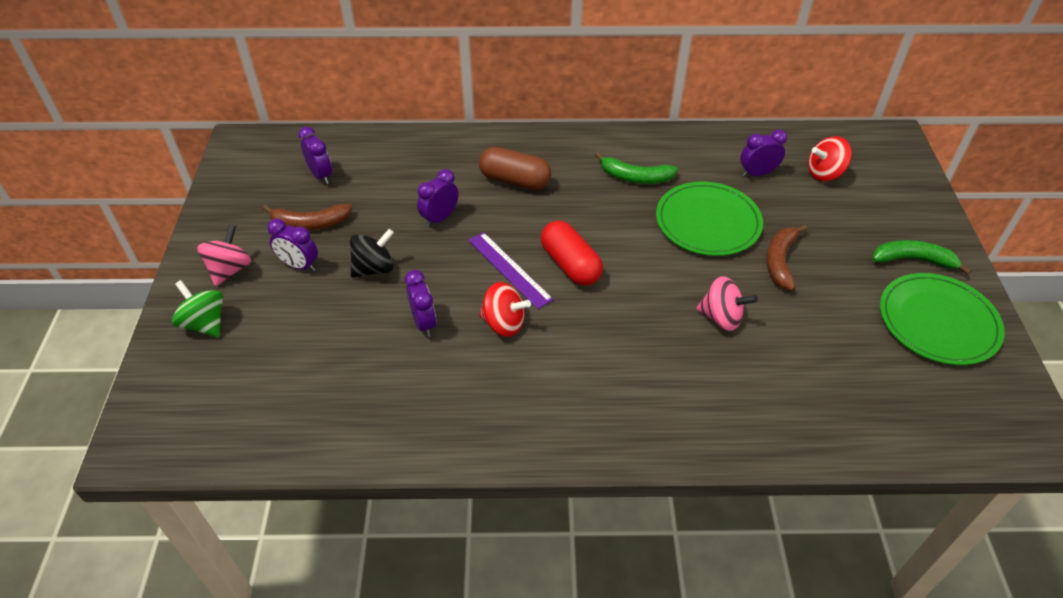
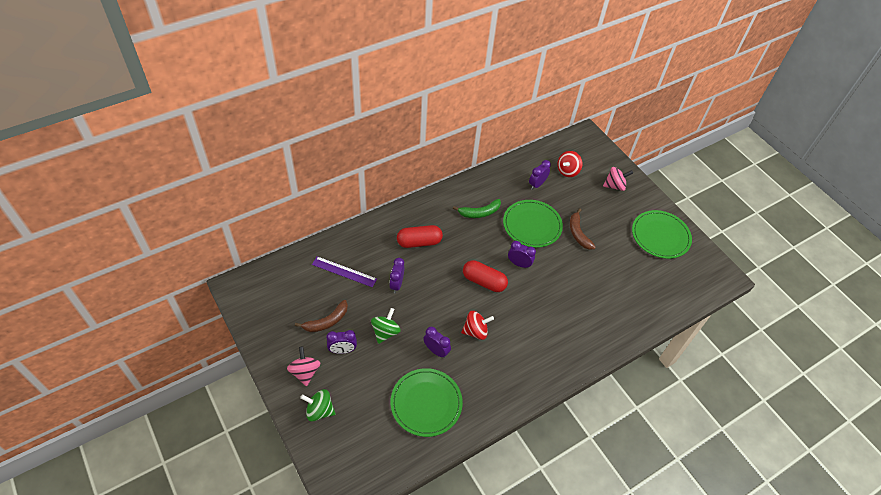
camera: 35 degrees left, 5 degrees up
purple clock [298,126,332,184] -> purple clock moved to [508,241,536,268]
black spinning top [350,229,394,278] -> green spinning top [371,308,401,344]
purple ruler [468,232,553,309] -> purple ruler moved to [312,256,377,287]
brown capsule [479,147,552,190] -> red capsule [397,225,443,248]
pink spinning top [696,276,758,331] -> pink spinning top moved to [603,167,633,191]
green banana [872,240,972,275] -> none
none -> green plate [391,368,463,437]

